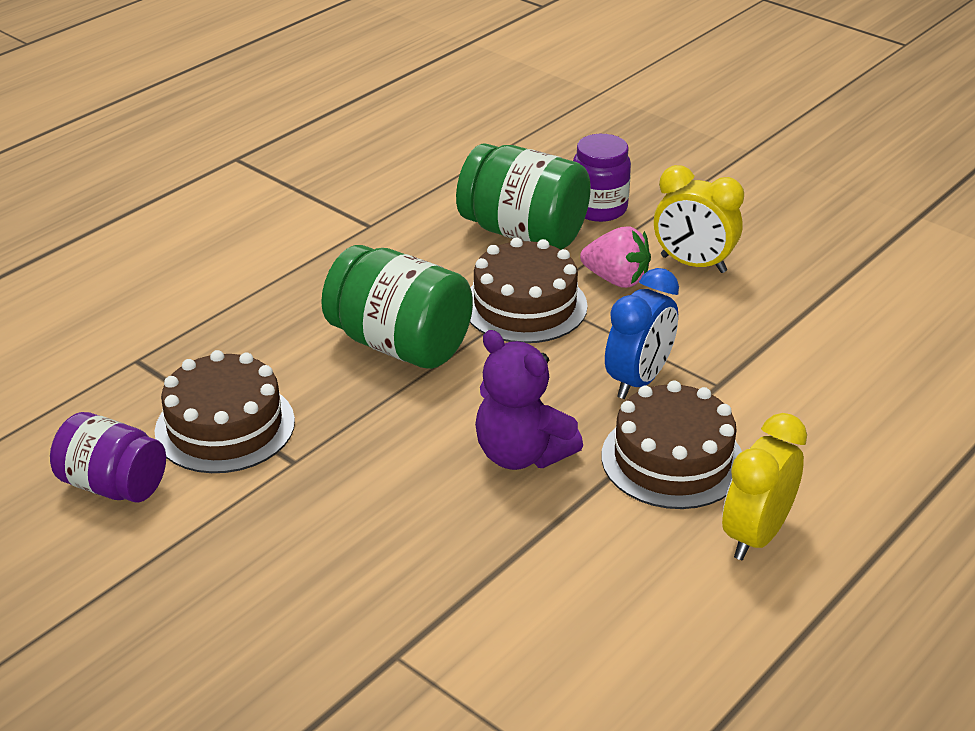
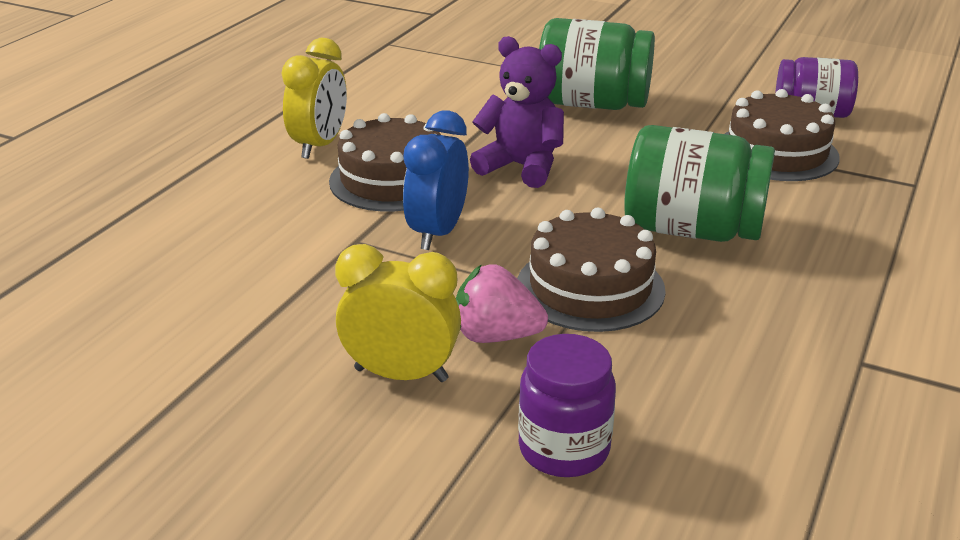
camera: 165 degrees right, 5 degrees down
green jar [456,143,591,250] -> green jar moved to [539,18,655,110]

